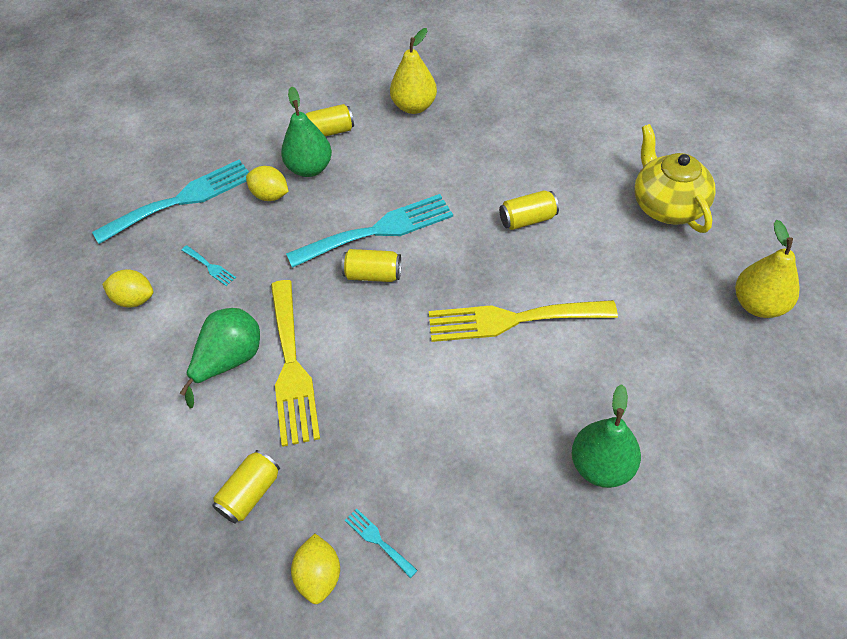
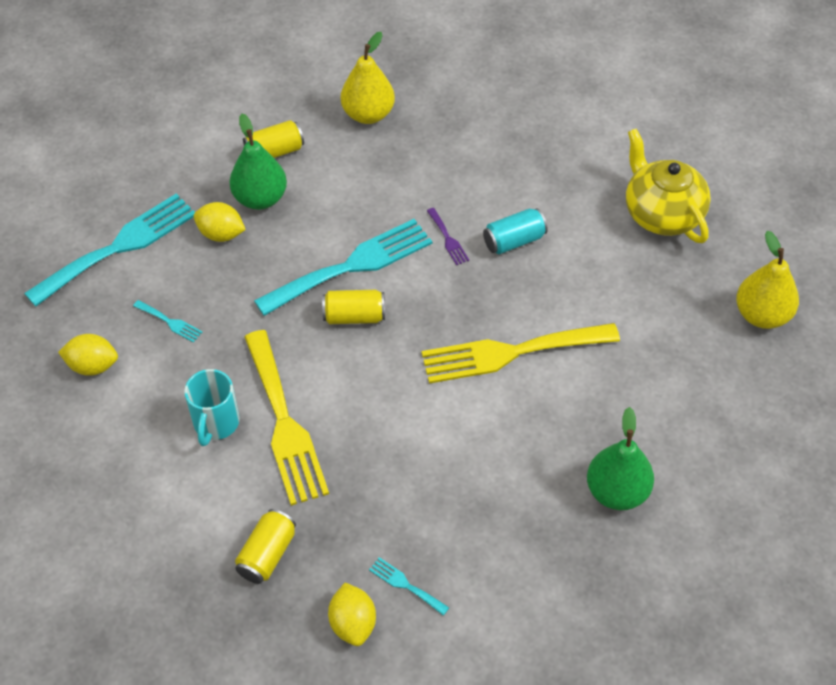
camera: 10 degrees left, 0 degrees up
green pear [180,308,260,408] -> turquoise mug [184,369,240,446]
yellow can [499,190,559,230] -> turquoise can [483,208,548,254]
none -> purple fork [427,208,469,265]

